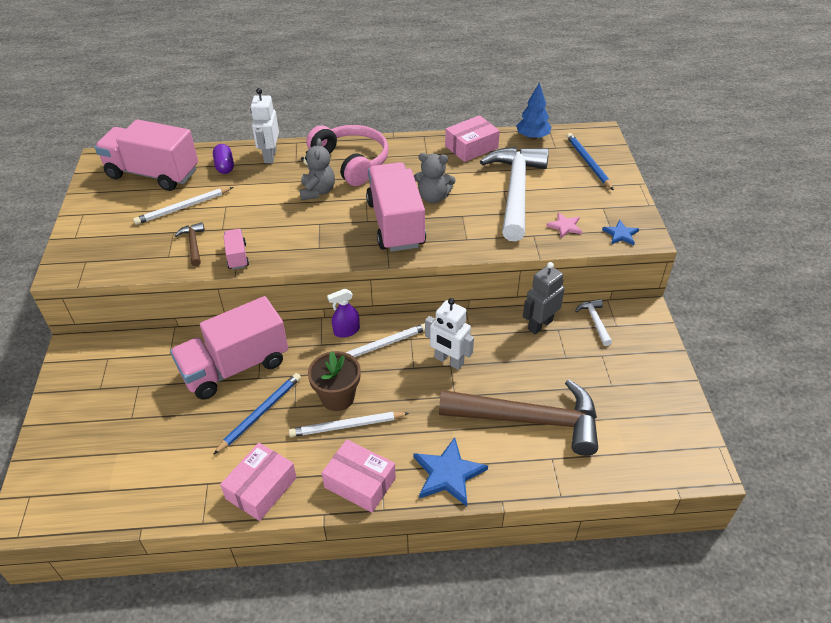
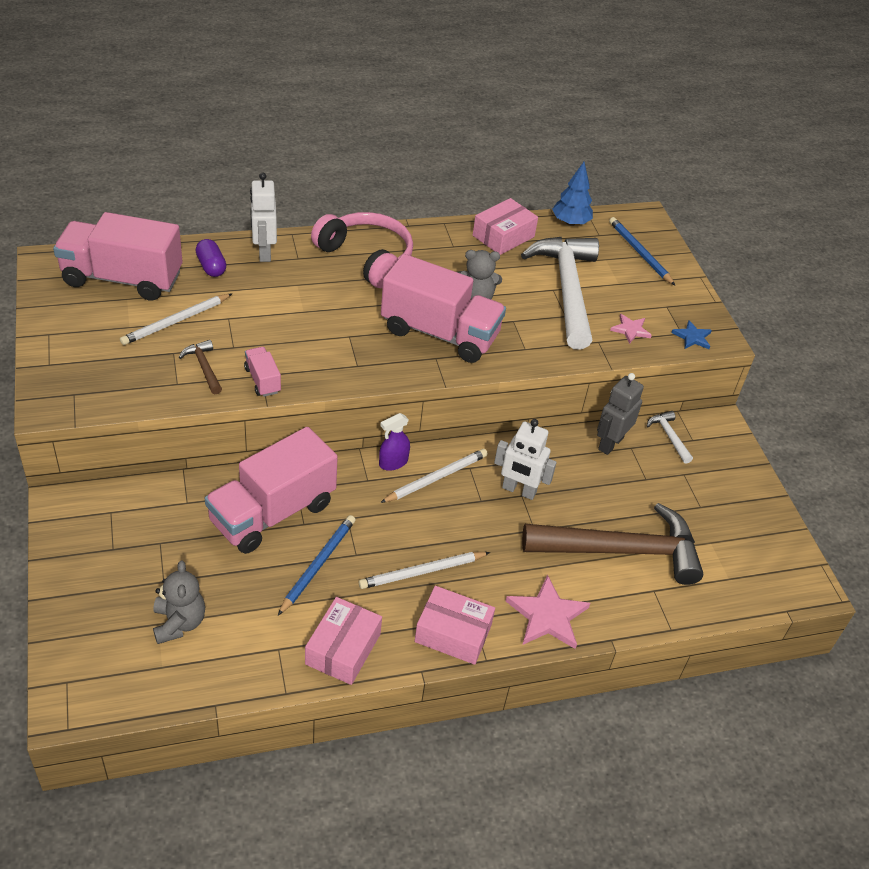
camera: 15 degrees left, 0 degrees up
grey teddy bear [299,138,335,200] -> grey teddy bear moved to [153,561,205,644]
brown flower pot [308,351,361,411] -> none
pink truck [366,162,426,252] -> pink truck turned 135 degrees clockwise [381,254,506,363]
blue star [413,437,488,506] -> pink star [506,575,590,649]

